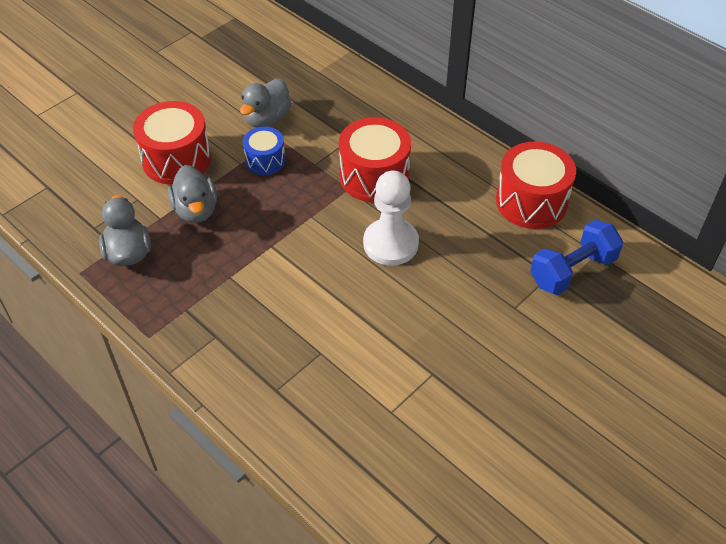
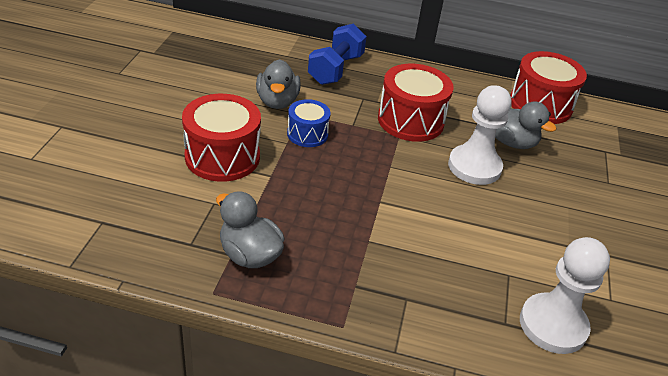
camera: 35 degrees left, 10 degrees down
grey duck [168,165,217,223] -> grey duck moved to [495,101,557,149]
blue dumbbell [530,220,623,295] -> blue dumbbell moved to [308,24,367,85]
none -> white pawn [520,237,610,354]

